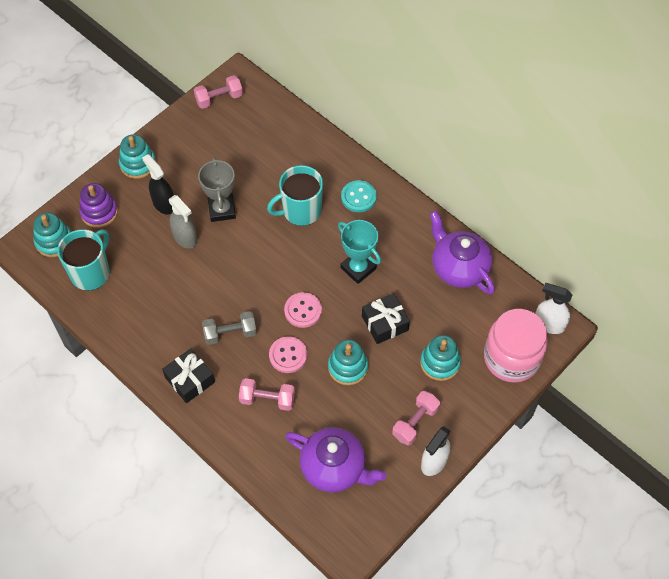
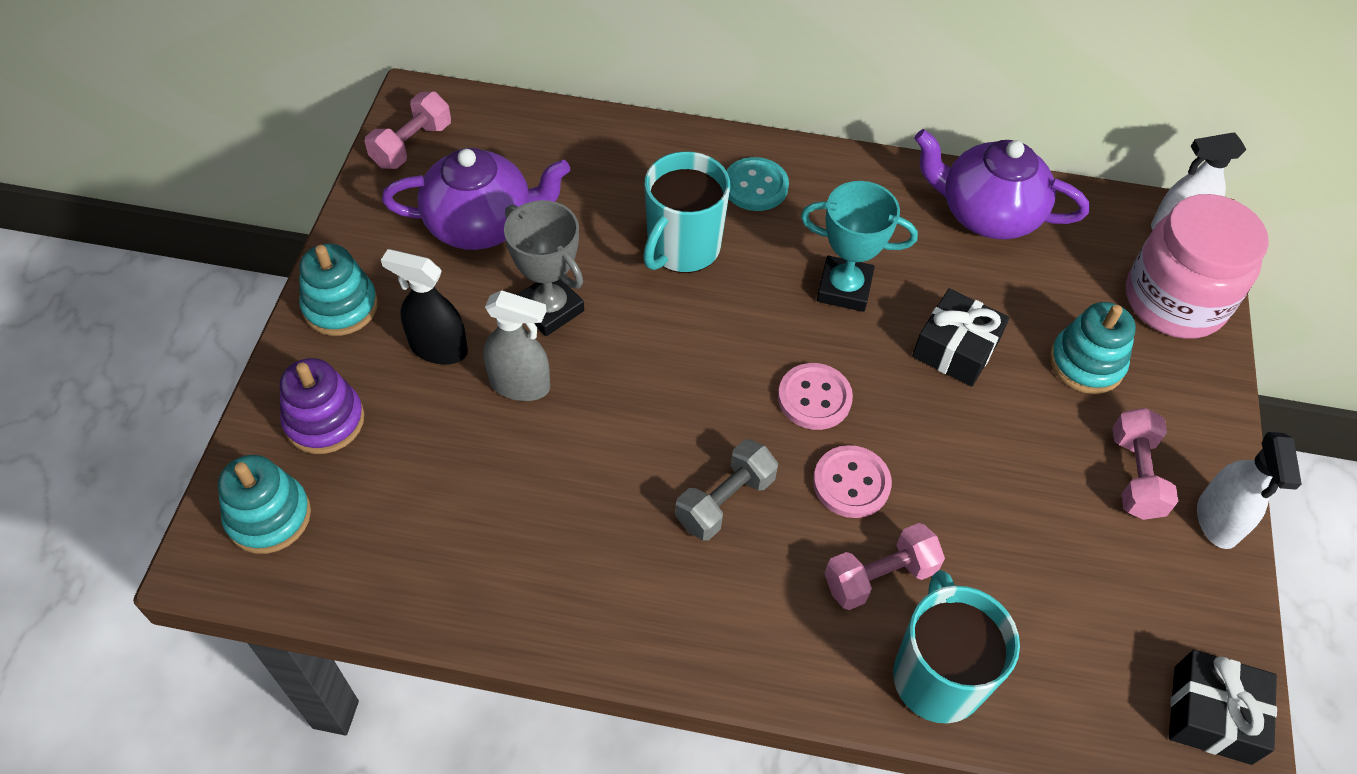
camera: 35 degrees left, 5 degrees down
turquoise mug [57,229,110,291] -> turquoise mug moved to [893,570,1020,723]
black gift [162,348,215,403] -> black gift moved to [1169,650,1277,765]
purple teapot [285,427,386,492] -> purple teapot moved to [382,148,570,250]
turquoise stacking toy [328,339,368,385] -> none

